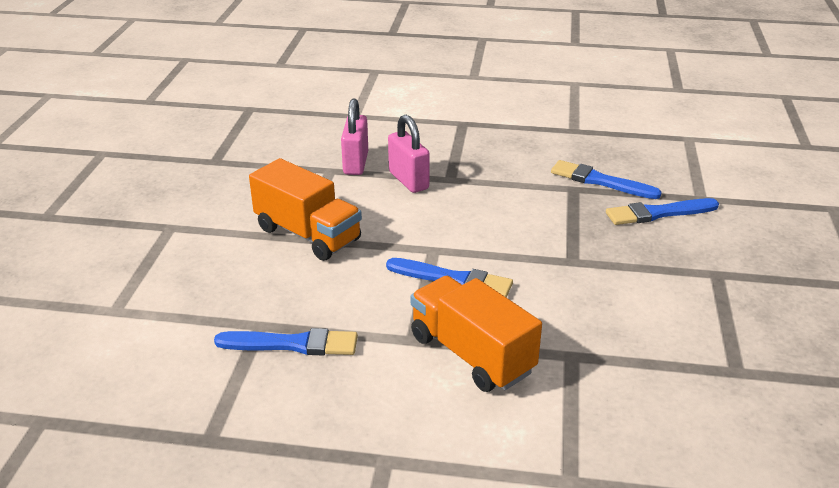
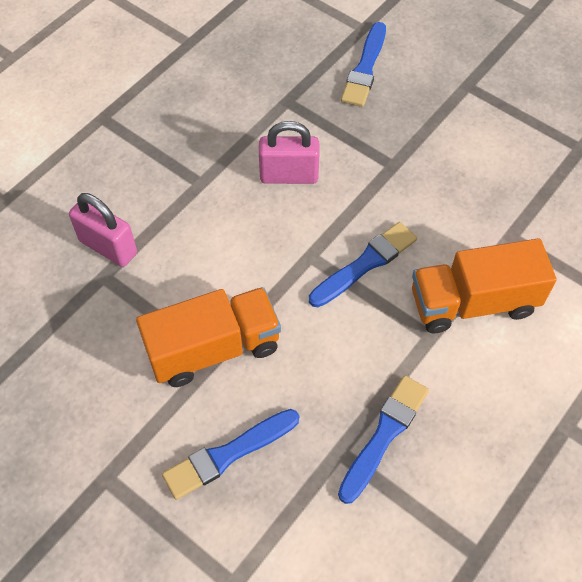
camera: 60 degrees left, 25 degrees up
pink padlock [388,115,430,193] -> pink padlock moved to [259,121,320,184]
blue brush [551,160,662,199] -> blue brush moved to [162,409,299,500]

